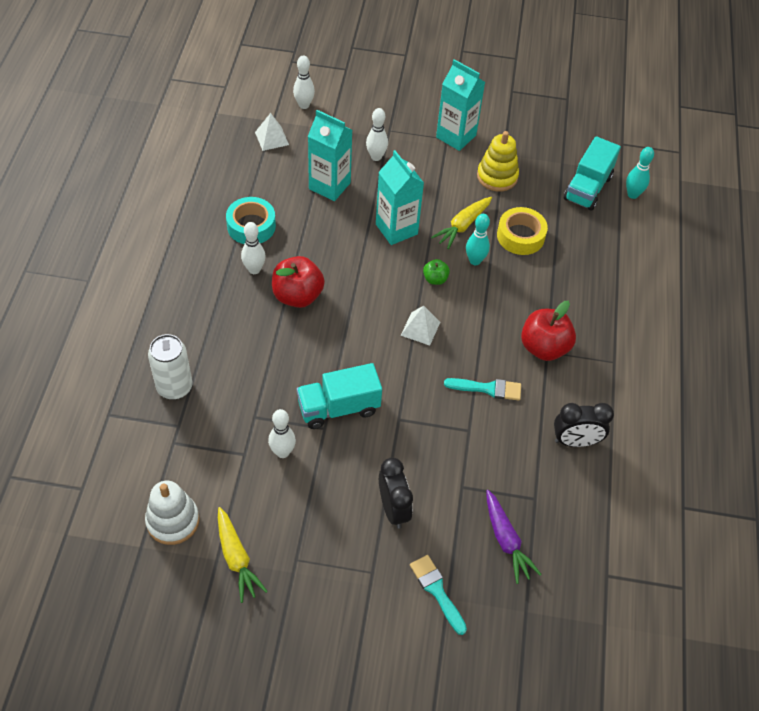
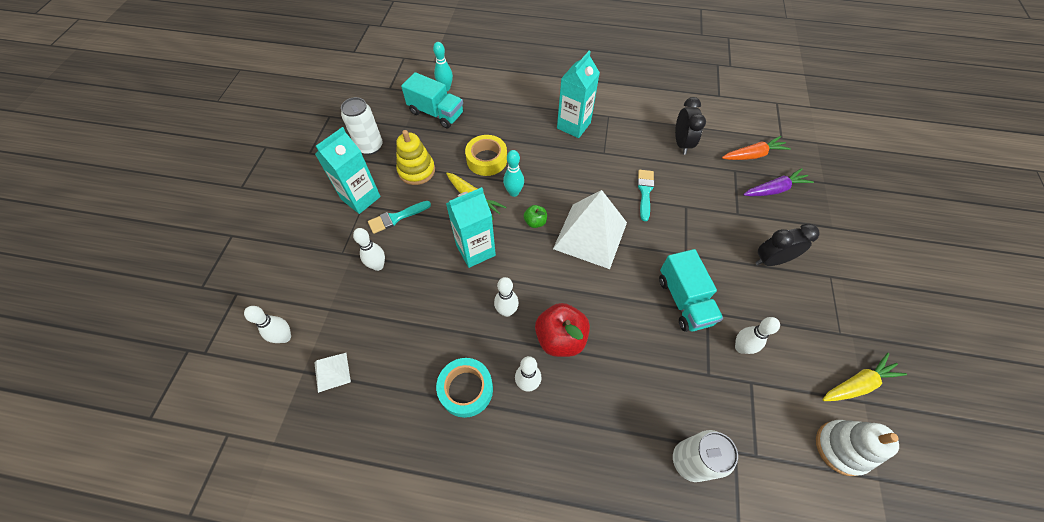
camera: 85 degrees left, 5 degrees up
turquoise carton [308,110,352,201] -> turquoise carton moved to [557,51,600,138]
white pyramid [401,306,440,346] -> white pyramid [553,190,627,269], size x2.15
turquoise brush [410,555,467,635] -> turquoise brush moved to [368,201,431,234]
red apple [521,301,576,361] -> none
none -> white can [341,97,383,155]
none -> white bowling pin [494,277,519,317]
none -> orange carrot [722,136,791,160]

